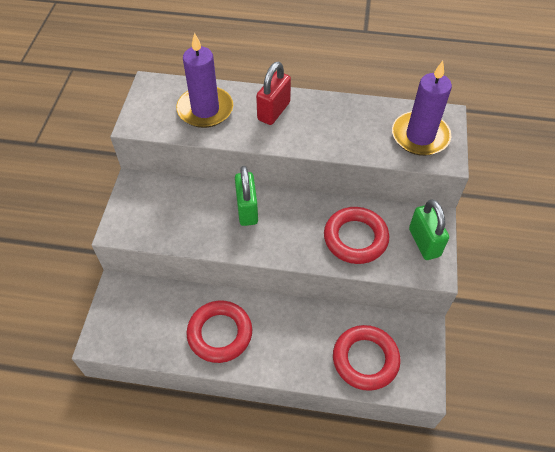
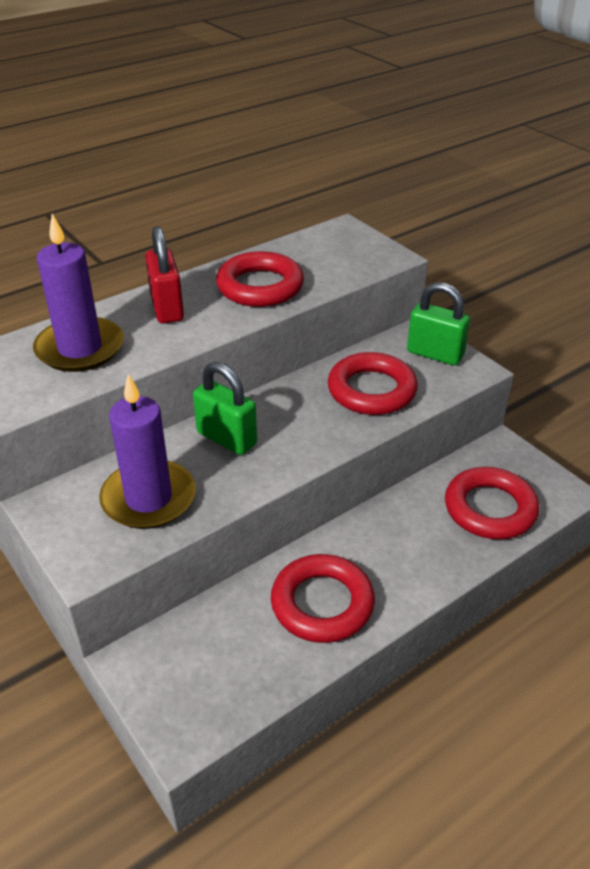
camera: 45 degrees left, 15 degrees down
purple candle [392,61,452,156] -> purple candle moved to [99,374,196,529]
none -> red ring [216,251,304,307]

